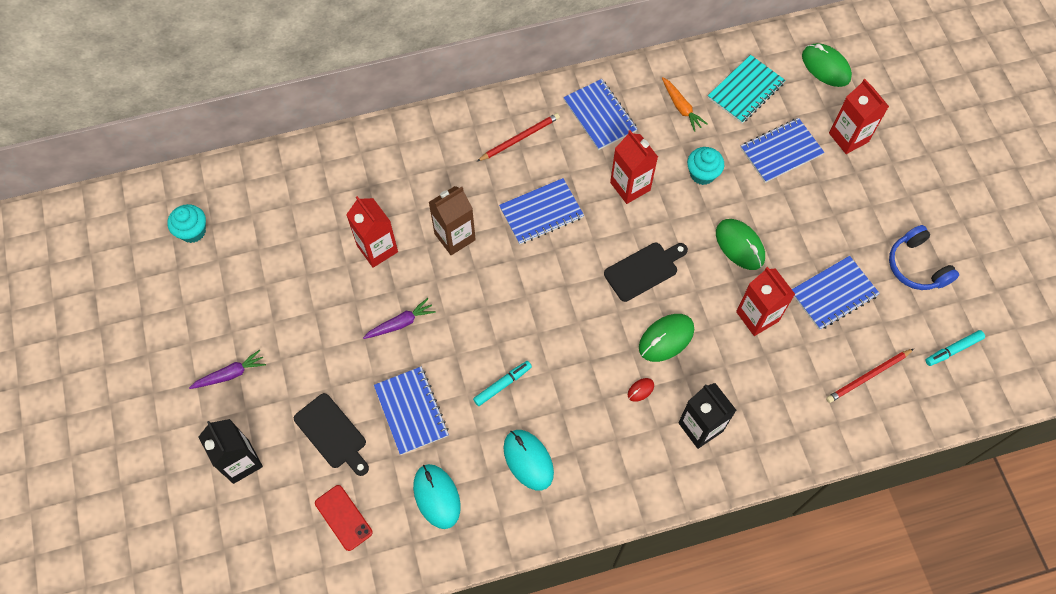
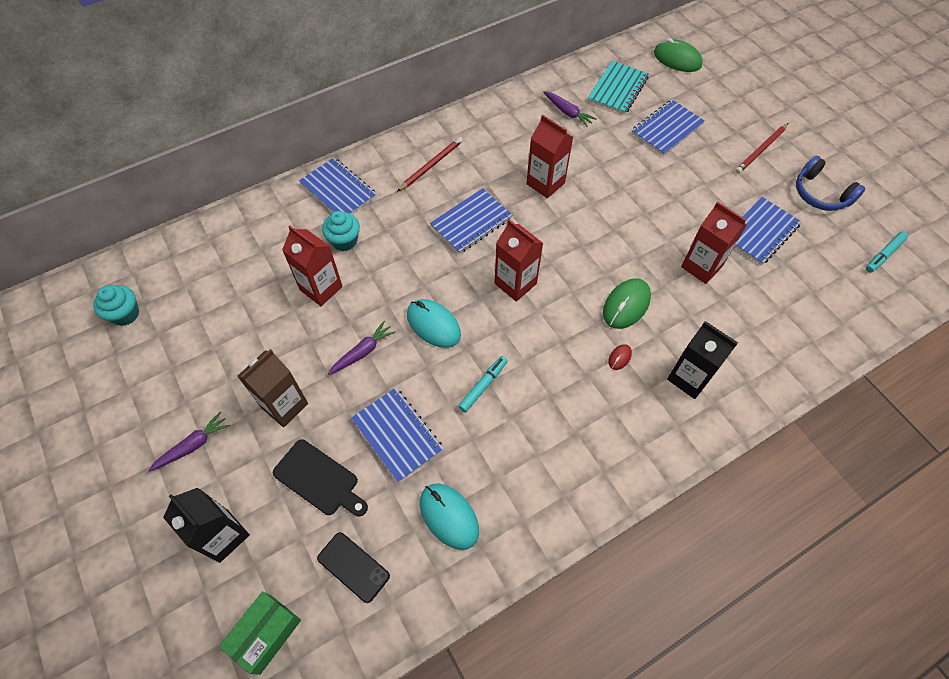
camera: 15 degrees left, 5 degrees down
red phone [315,485,373,551] -> black phone [317,532,390,603]
brown carton [429,186,476,255] -> brown carton moved to [237,349,308,427]
turquoise mouse [503,430,554,491] -> turquoise mouse moved to [407,299,461,348]
blue notebook [563,79,637,150] -> blue notebook moved to [299,157,377,214]
black cutting board [604,243,688,302] -> none
orange carrot [662,77,708,132] -> purple carrot [543,91,596,127]
turquoise cupcake [687,147,724,185] -> turquoise cupcake moved to [322,211,360,251]
green mouse [716,219,765,270] -> none
red pencil [826,349,914,403] -> red pencil moved to [735,123,788,174]
red carton [829,79,889,154] -> red carton moved to [494,219,543,302]
none -> green box [219,591,301,675]

